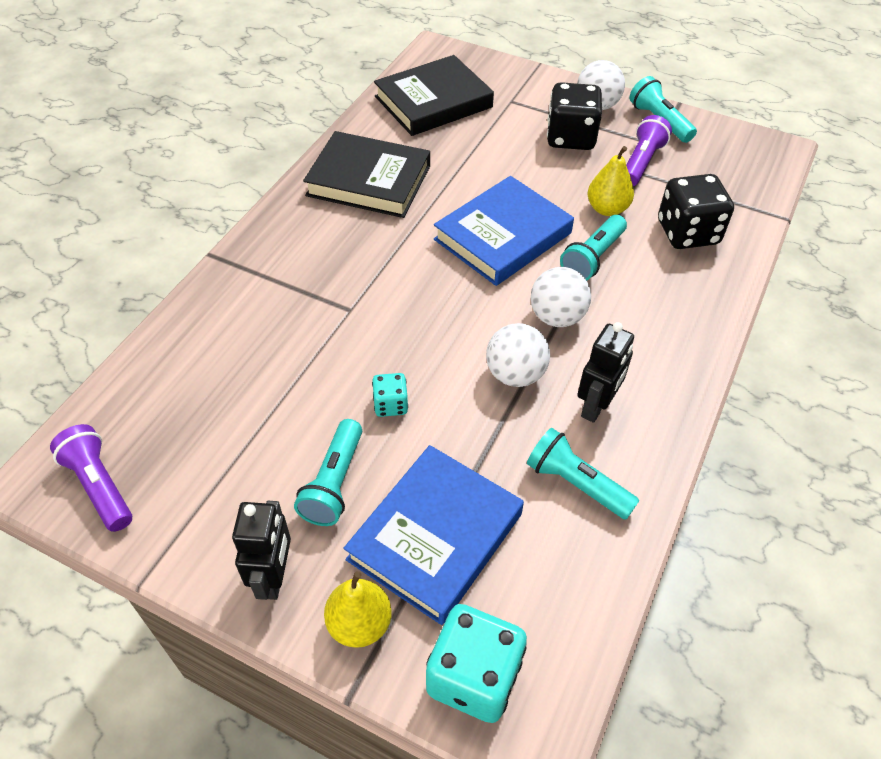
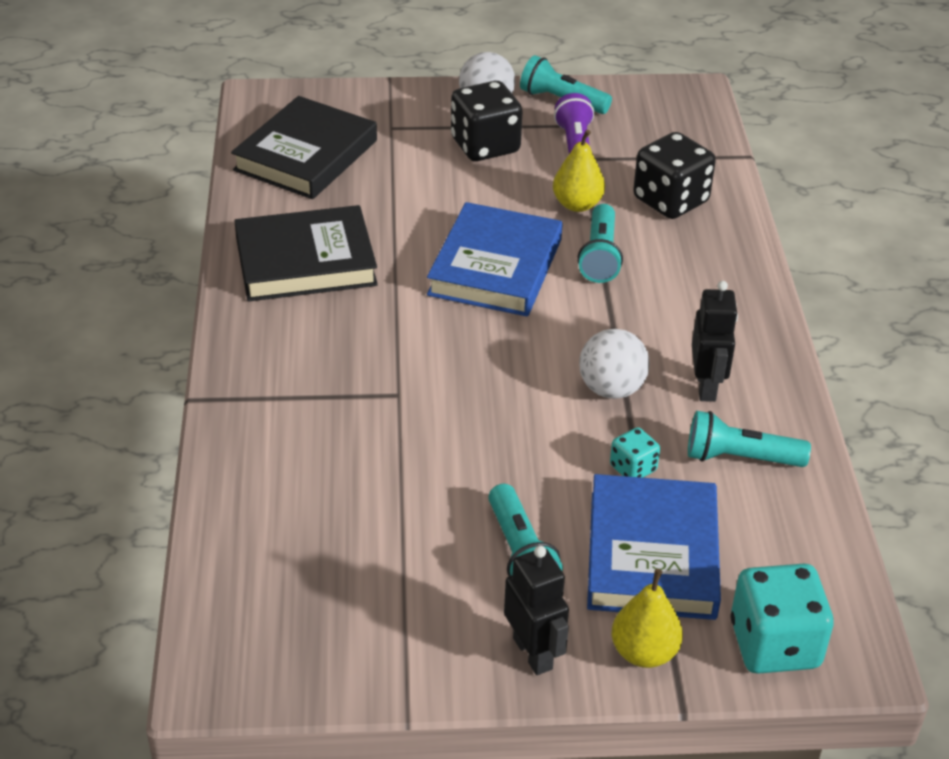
camera: 30 degrees left, 10 degrees down
purple flashlight [50,424,132,532] -> none
turquoise dice [372,373,408,417] -> turquoise dice moved to [610,427,660,478]
white ball [531,267,591,327] -> none

